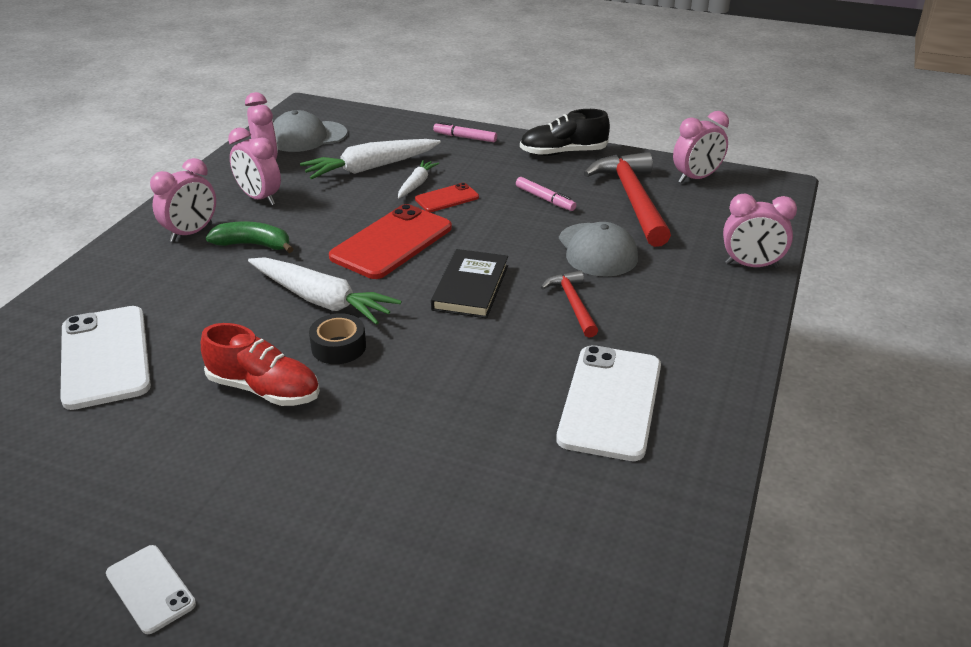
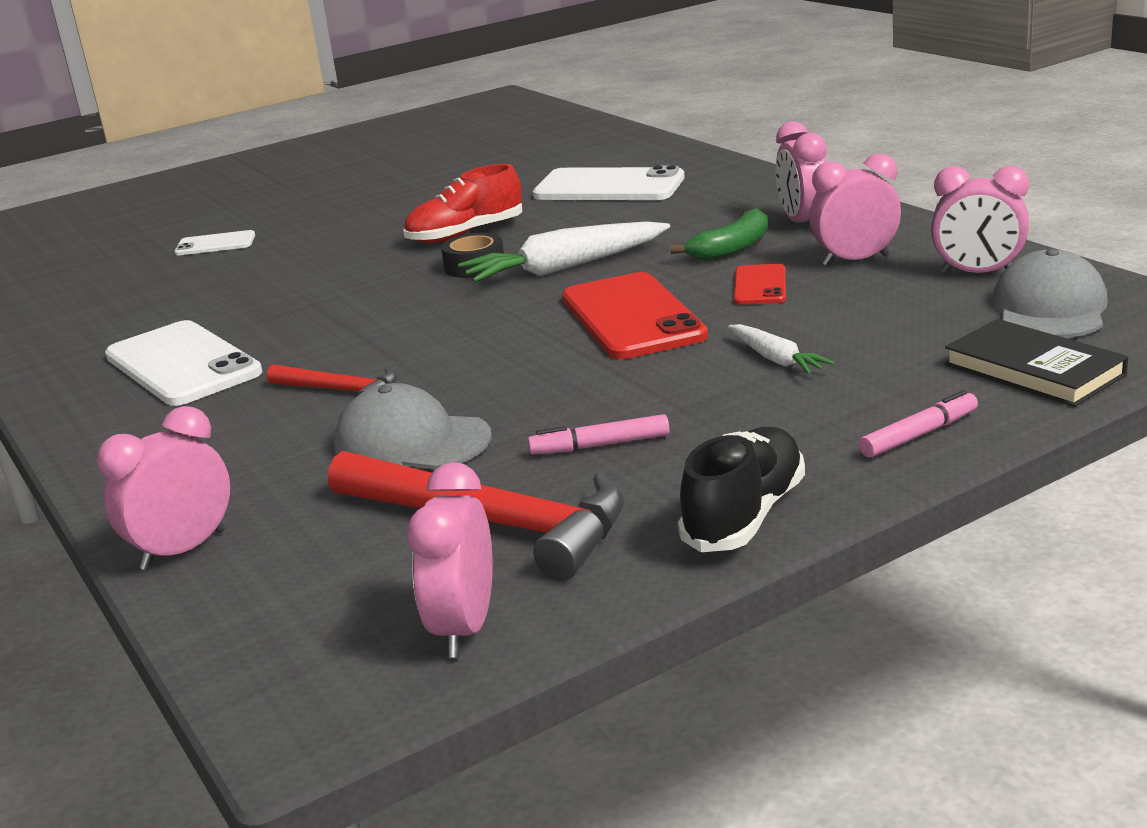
camera: 130 degrees right, 10 degrees down
white phone [106,545,196,634] -> white phone moved to [174,230,255,255]
white carrot [300,139,441,179] -> none
red phone [415,183,479,212] -> red phone moved to [734,264,786,305]
black book [431,249,508,318] -> black book moved to [945,319,1128,407]

